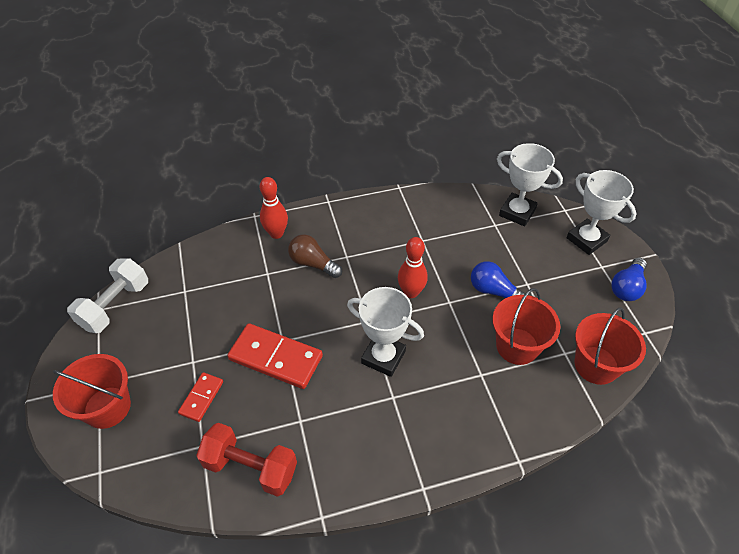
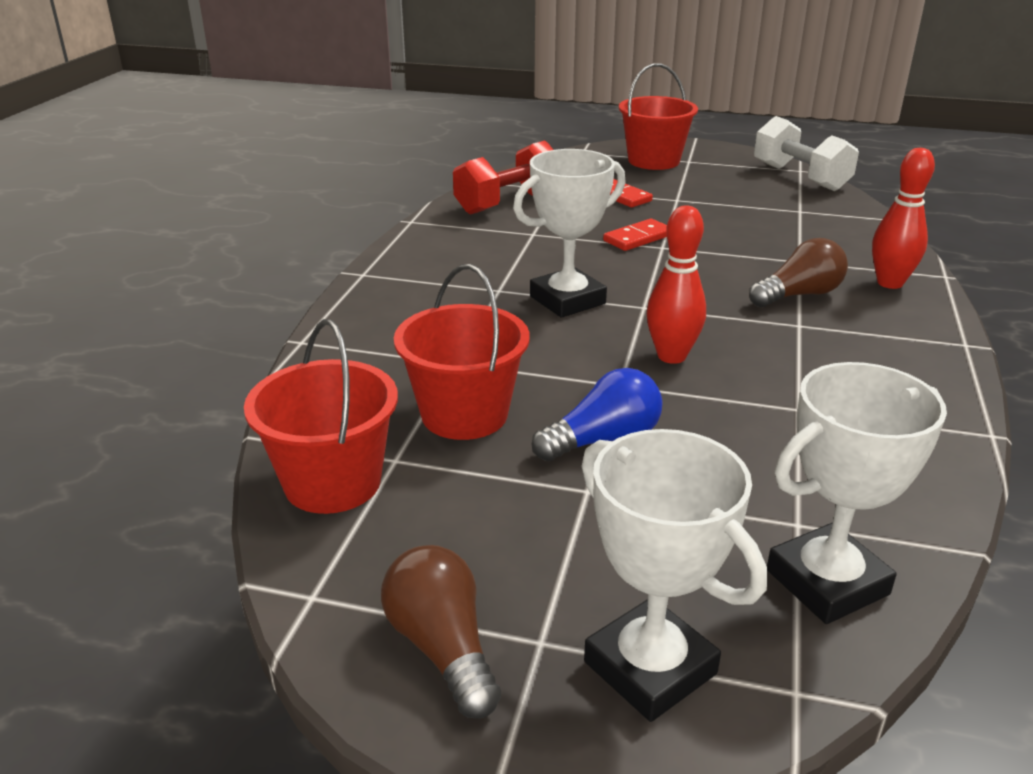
camera: 120 degrees right, 20 degrees down
red domino [227,323,323,389] -> red domino [603,219,667,251], size x0.54
white trophy [566,170,637,255] -> white trophy turned 60 degrees clockwise [581,429,767,722]
blue light bulb [611,258,647,301] -> brown light bulb [381,545,501,719]

